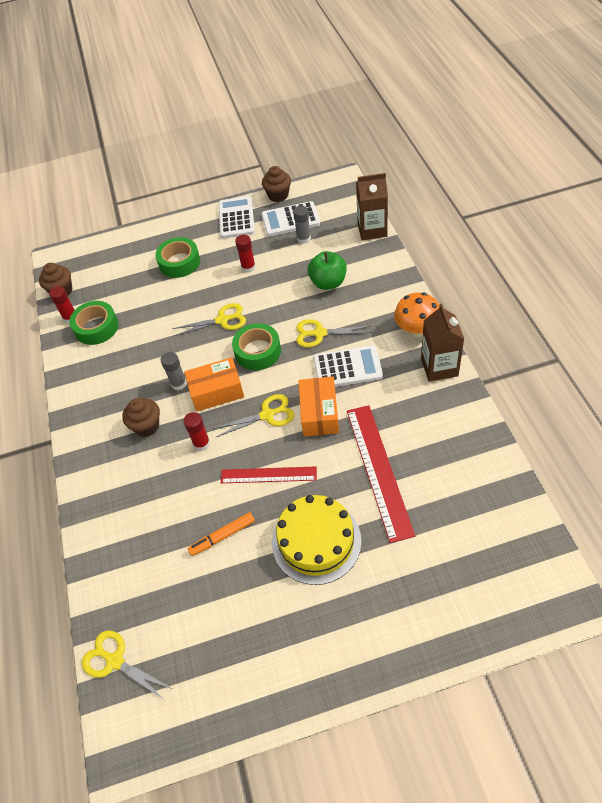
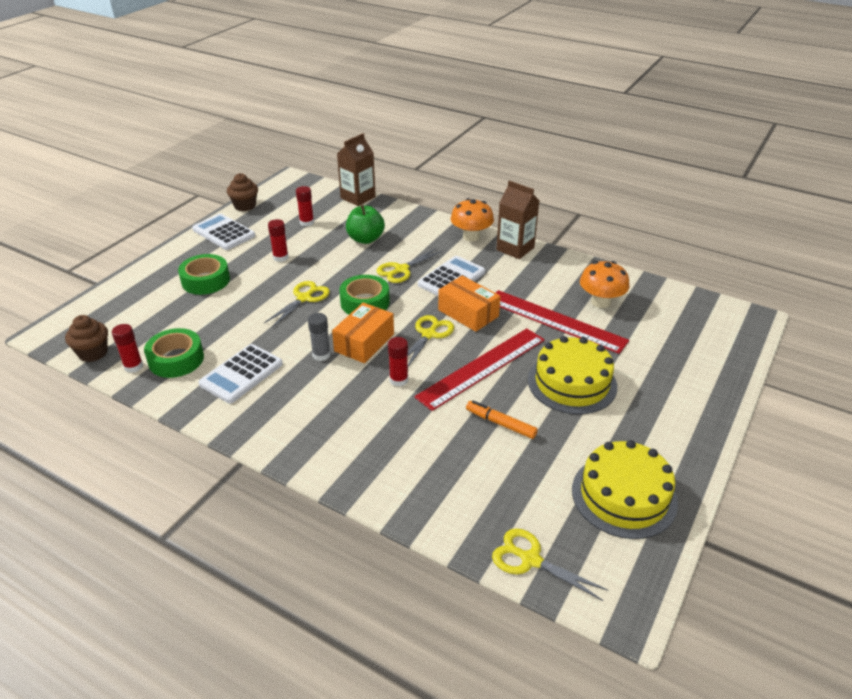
camera: 50 degrees left, 15 degrees down
yellow scissors [82,630,172,700] -> yellow scissors turned 45 degrees clockwise [492,528,609,601]
brown cupcake [122,398,160,437] -> none
orange marker [188,512,255,556] -> orange marker turned 105 degrees clockwise [466,401,538,439]
red ruler [221,466,317,483] -> red ruler [414,328,545,411], size x1.60
white calculator [261,201,320,236] -> white calculator moved to [198,344,283,403]
grey glue stick [293,206,311,244] -> red glue stick [296,186,314,227]
none -> yellow cake [572,440,678,539]
none -> orange mushroom [580,261,630,308]

